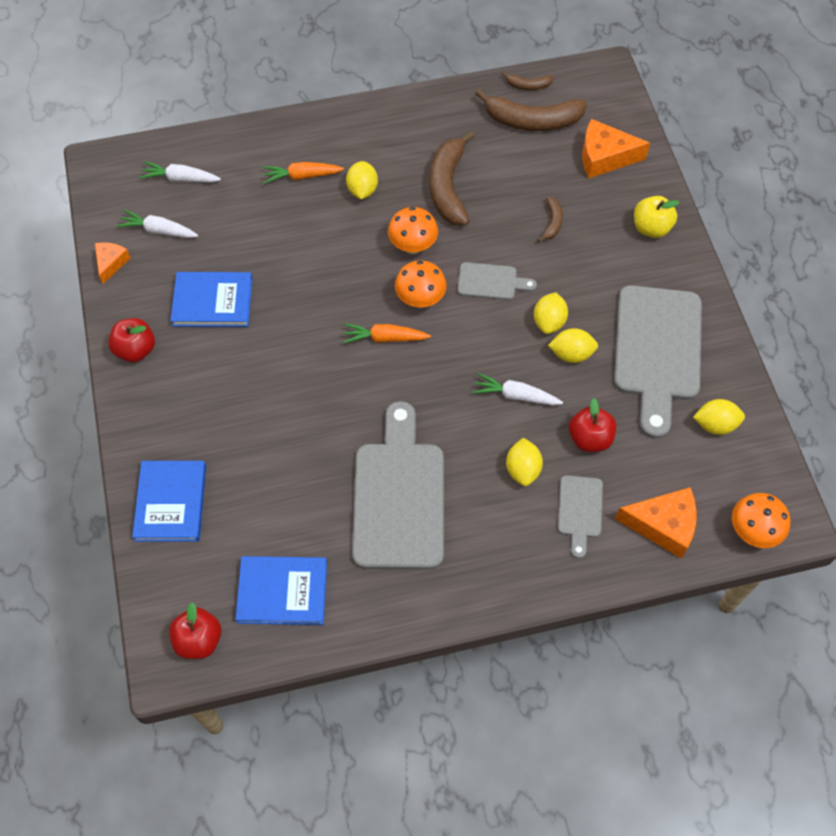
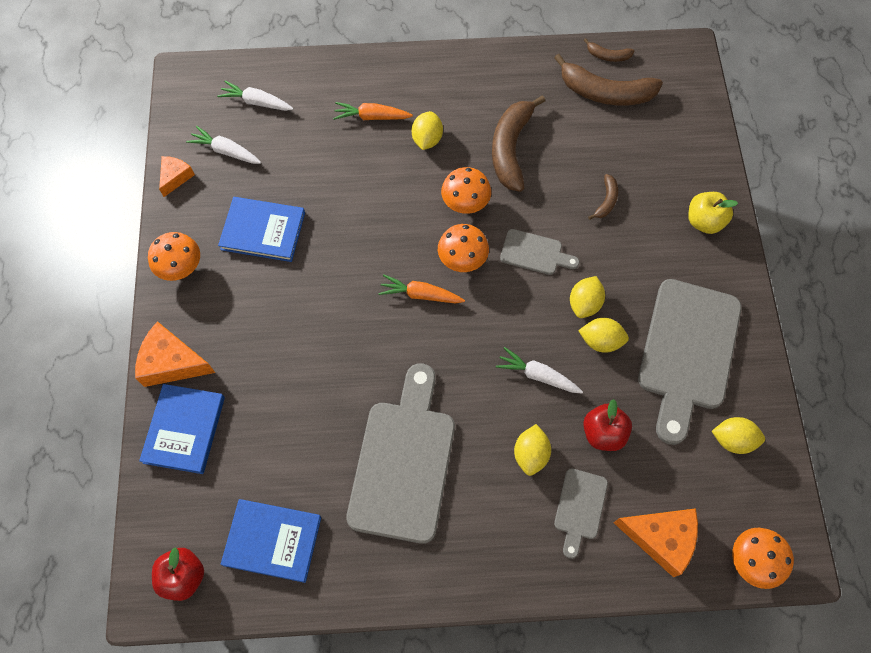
camera: 10 degrees right, 5 degrees up
red apple [108,318,155,362] -> orange mushroom [148,232,200,281]
orange cheese [582,119,650,178] -> orange cheese moved to [135,321,215,387]

